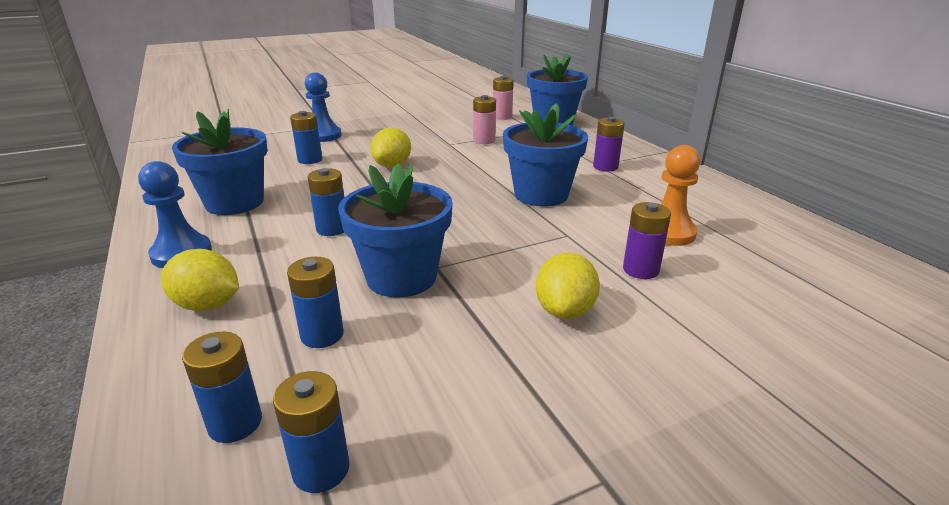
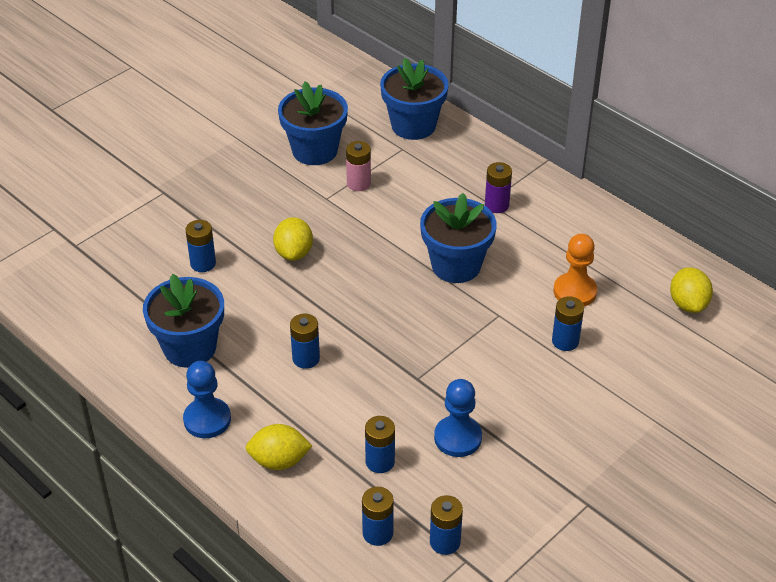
camera: 20 degrees left, 15 degrees up
blue pawn [305,72,342,142] -> blue pawn moved to [434,379,482,457]
blue flower pot [338,163,453,298] -> blue flower pot moved to [278,82,348,165]
pink battery [493,76,514,120] -> none
yellow lemon [536,253,600,319] -> yellow lemon moved to [670,268,713,313]
purple battery [623,202,671,279] -> blue battery [552,296,584,351]

